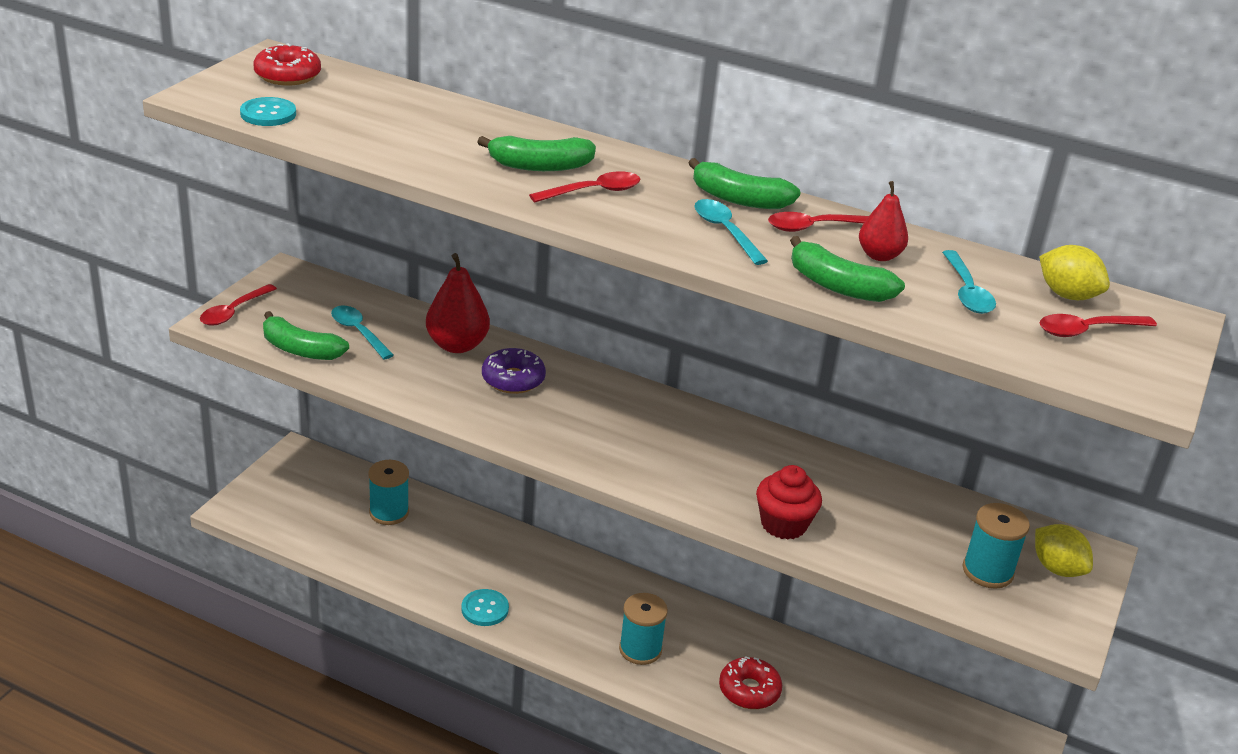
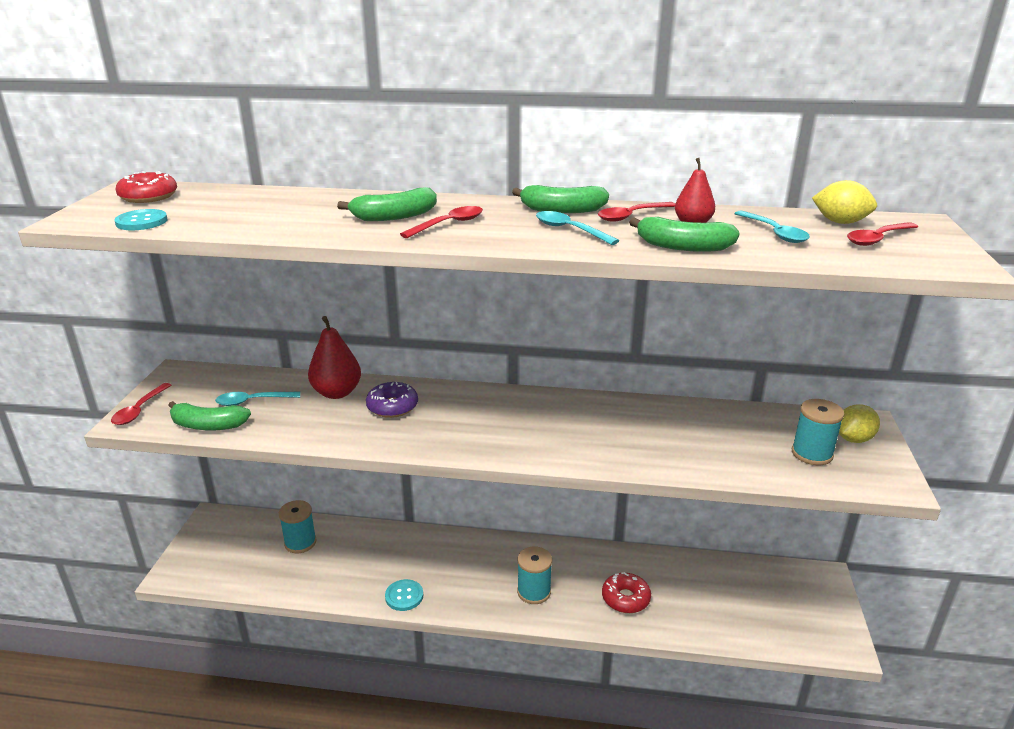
camera: 15 degrees left, 5 degrees down
turquoise spoon [331,306,394,359] -> turquoise spoon turned 45 degrees counterclockwise [215,392,300,406]
red cupcake [756,465,822,540] -> none
yellow lemon [1035,524,1093,577] -> yellow lemon turned 75 degrees counterclockwise [839,404,880,443]

